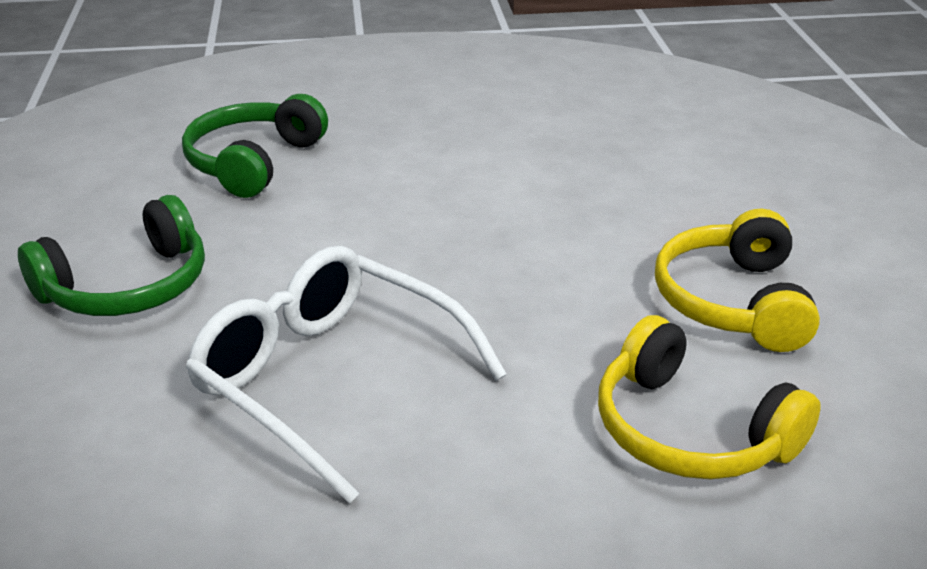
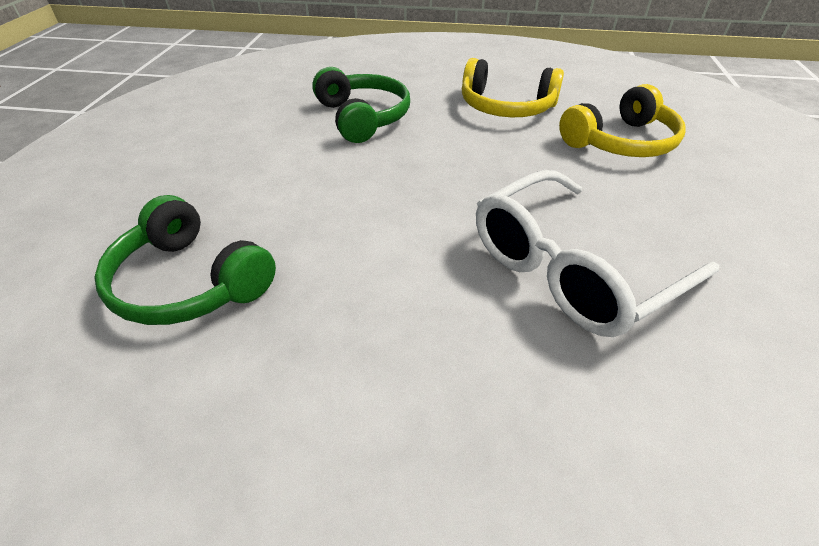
camera: 75 degrees left, 10 degrees up
green headphones [18,195,205,316] -> green headphones moved to [312,67,410,143]

